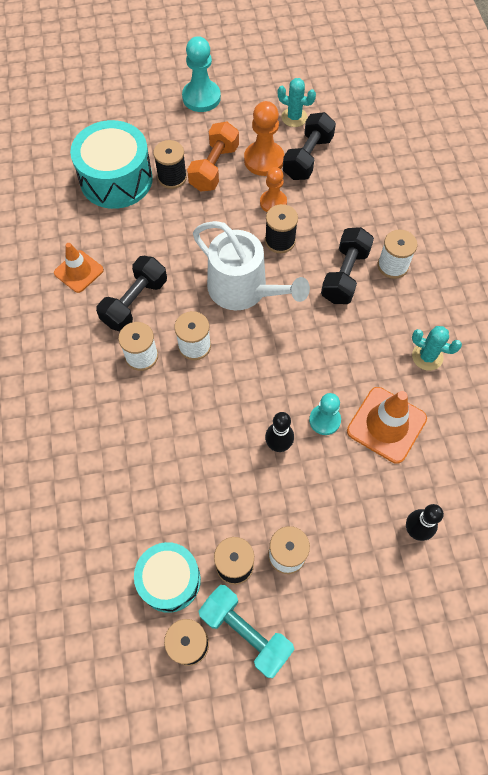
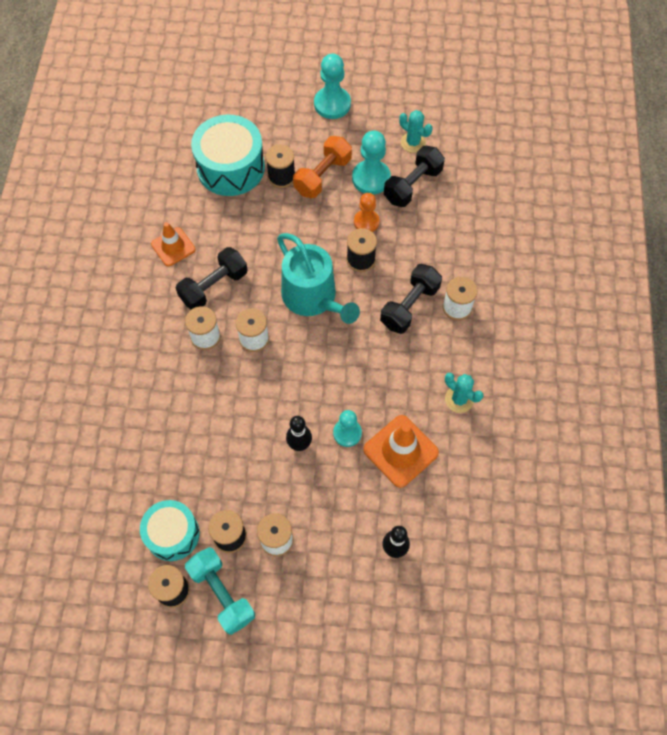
camera: 15 degrees right, 0 degrees up
white watering can [193,221,310,310] -> turquoise watering can [277,233,360,324]
orange pawn [244,101,284,176] -> turquoise pawn [352,131,391,195]

